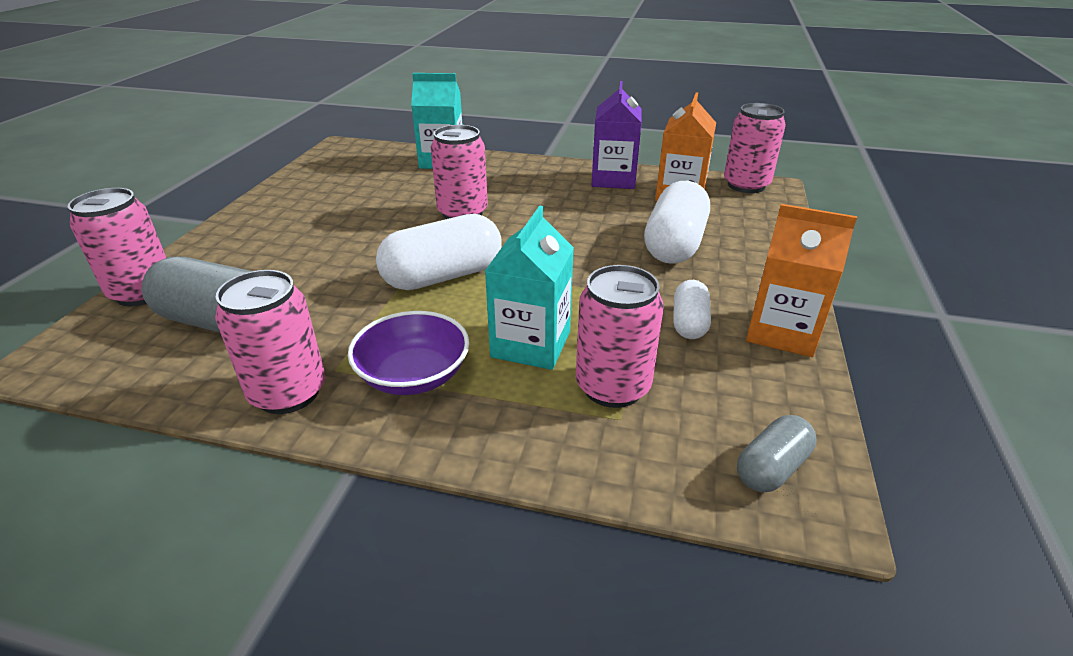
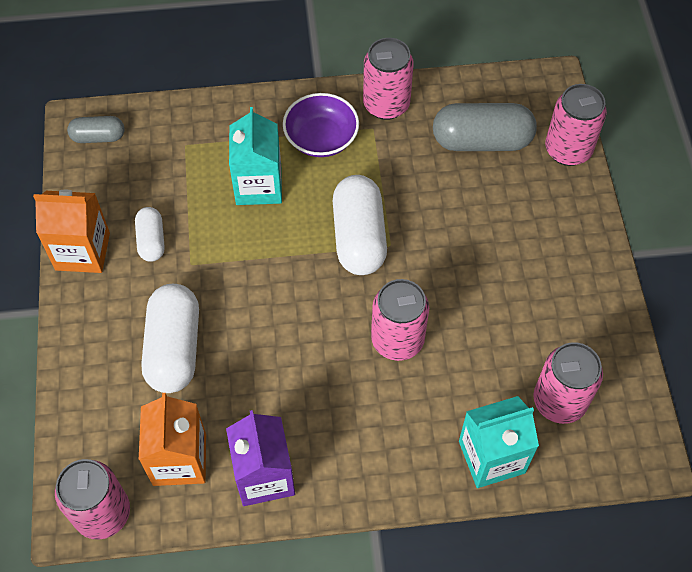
camera: 160 degrees right, 25 degrees up
white capsule [376,214,502,290] -> white capsule turned 45 degrees counterclockwise [333,175,387,275]
pink can [576,265,664,408] -> pink can moved to [533,342,603,424]
grey capsule [737,415,816,492] -> grey capsule turned 60 degrees clockwise [67,116,124,143]

